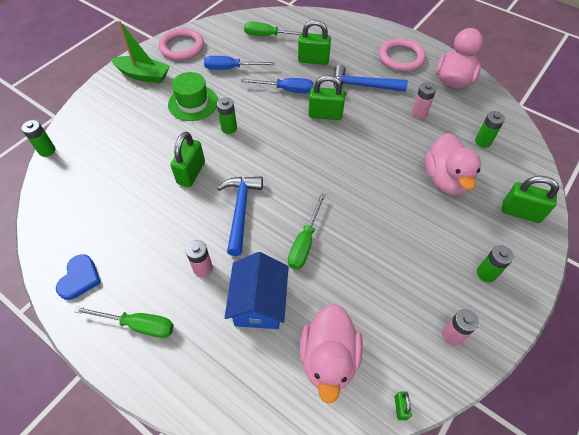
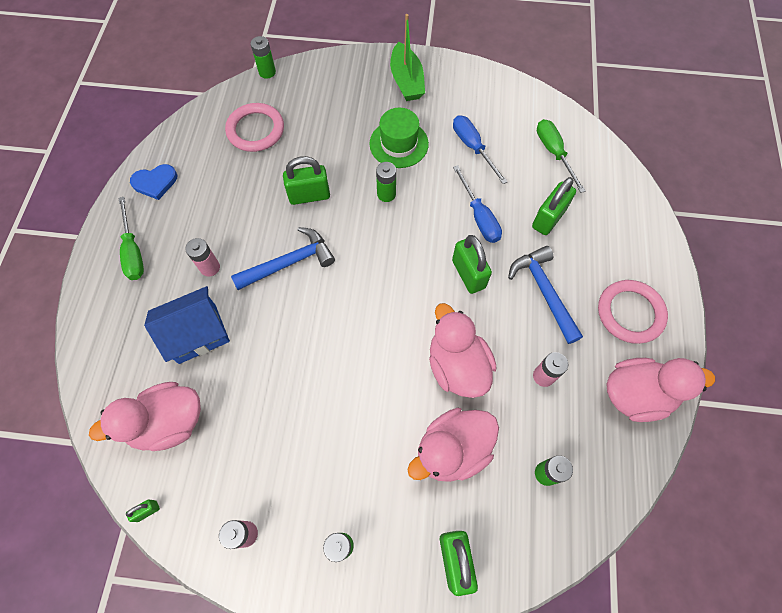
camera: 60 degrees right, 10 degrees up
pink ring [159,28,204,60] -> pink ring moved to [225,103,284,152]
green screwdriver [288,193,326,270] -> none
green padlock [298,20,331,65] -> green padlock turned 60 degrees clockwise [532,177,576,235]
none -> pink duck [429,303,497,398]

